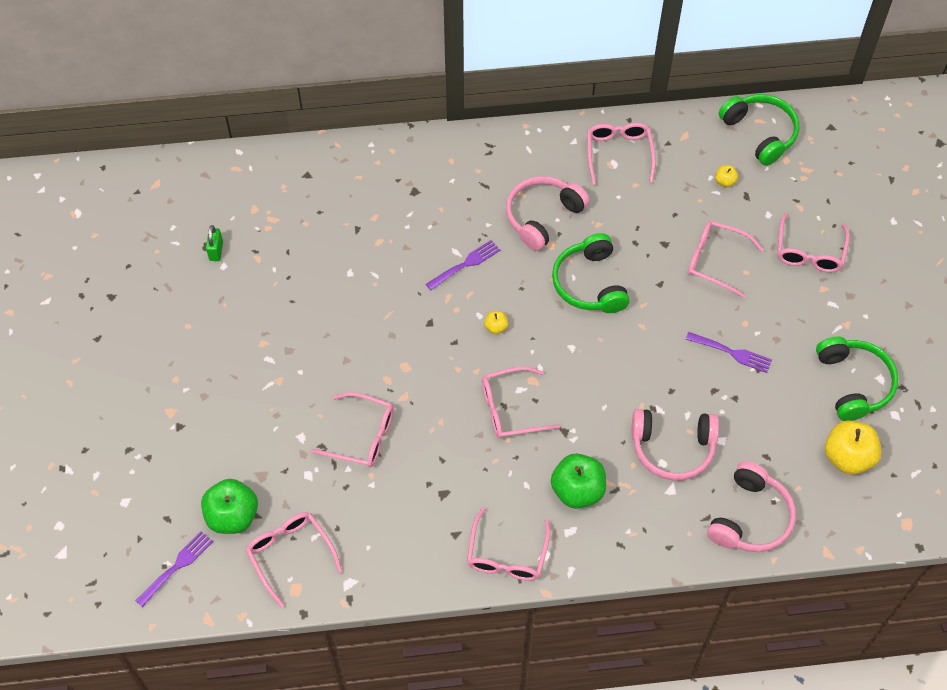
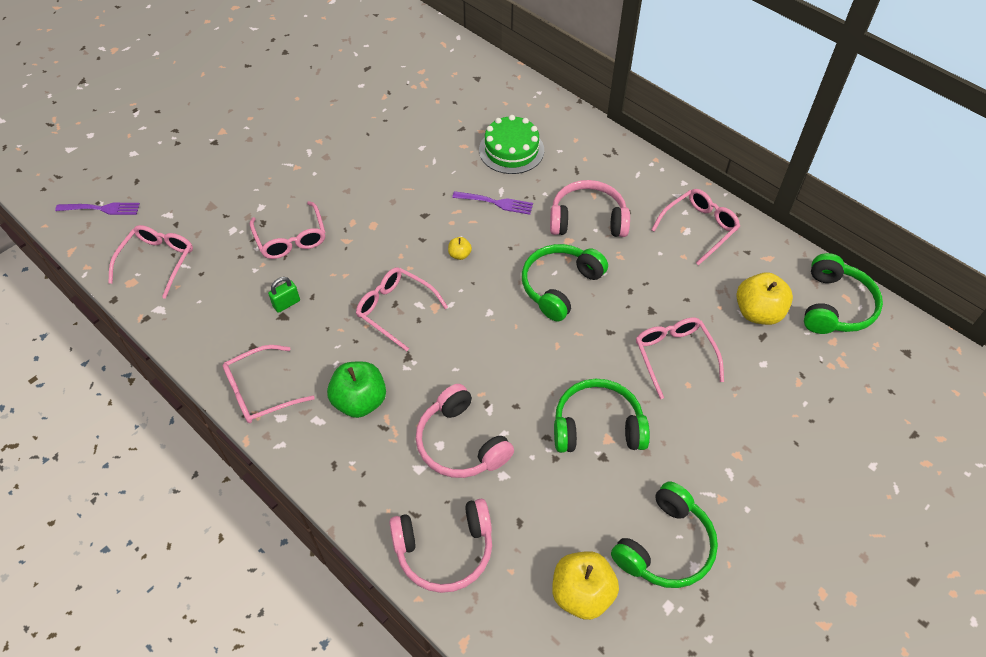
camera: 50 degrees right, 5 degrees down
green apple [201,479,258,534] -> none
green padlock [206,225,223,261] -> green padlock moved to [268,277,300,313]
purple fork [686,332,772,373] -> green headphones [554,379,650,453]
yellow apple [715,165,738,187] -> yellow apple [737,273,793,325], size x2.15
pink glasses [777,213,850,273] -> none
none -> green cake [479,115,544,174]

